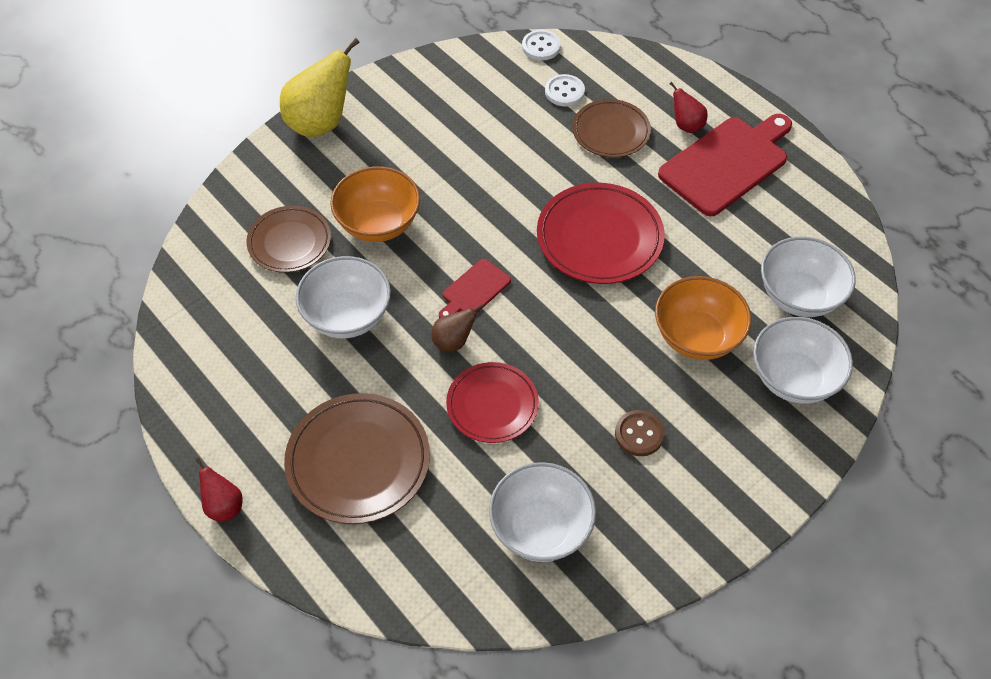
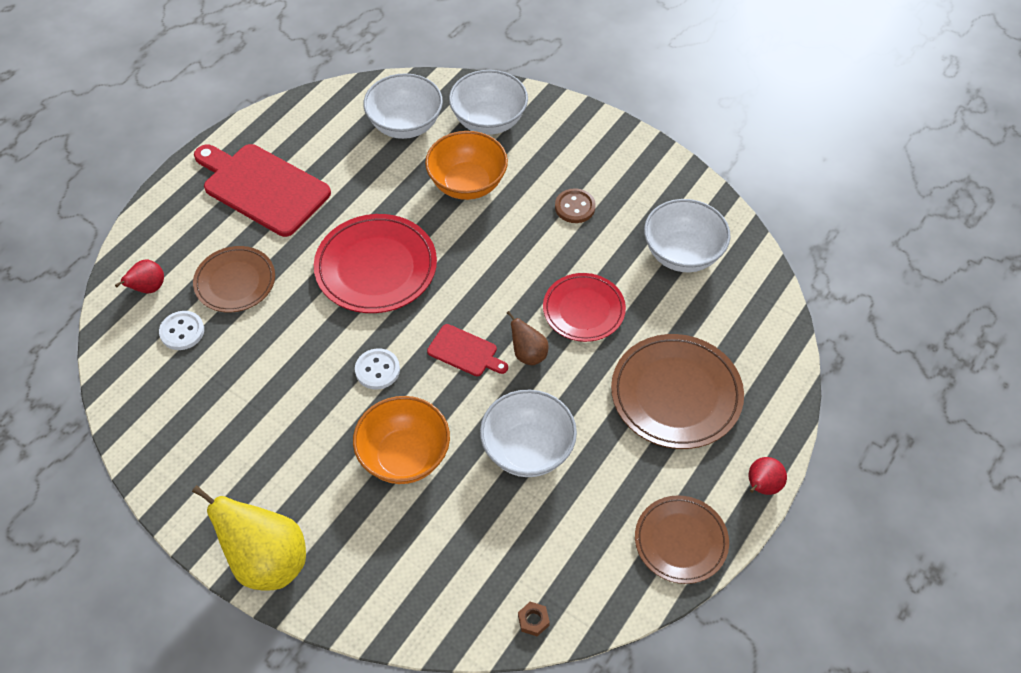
camera: 105 degrees left, 0 degrees up
brown plate [247,206,331,273] -> brown plate moved to [635,495,729,584]
white button [522,30,561,61] -> white button moved to [355,348,400,390]
red pear [669,82,708,133] -> red pear moved to [115,259,164,293]
none -> brown nut [518,602,550,636]

